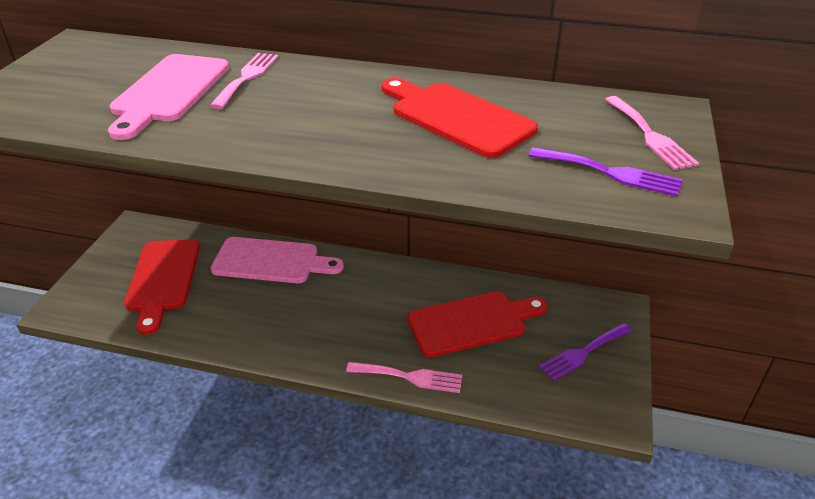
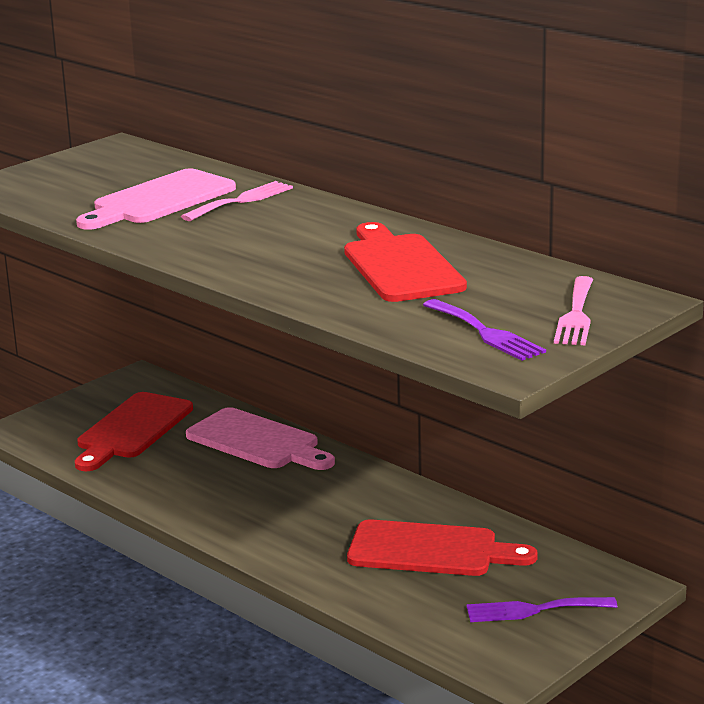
camera: 30 degrees right, 15 degrees down
pink fork [346,362,463,393] -> none

